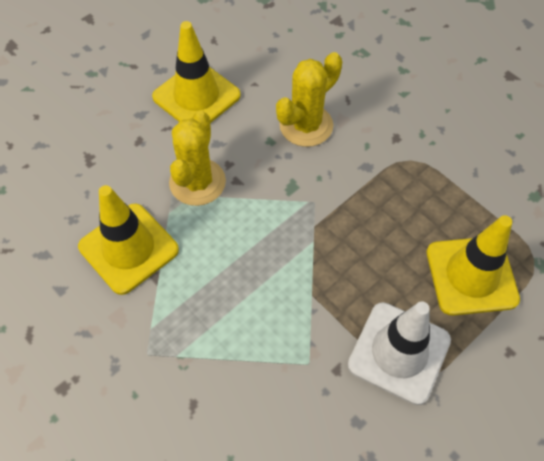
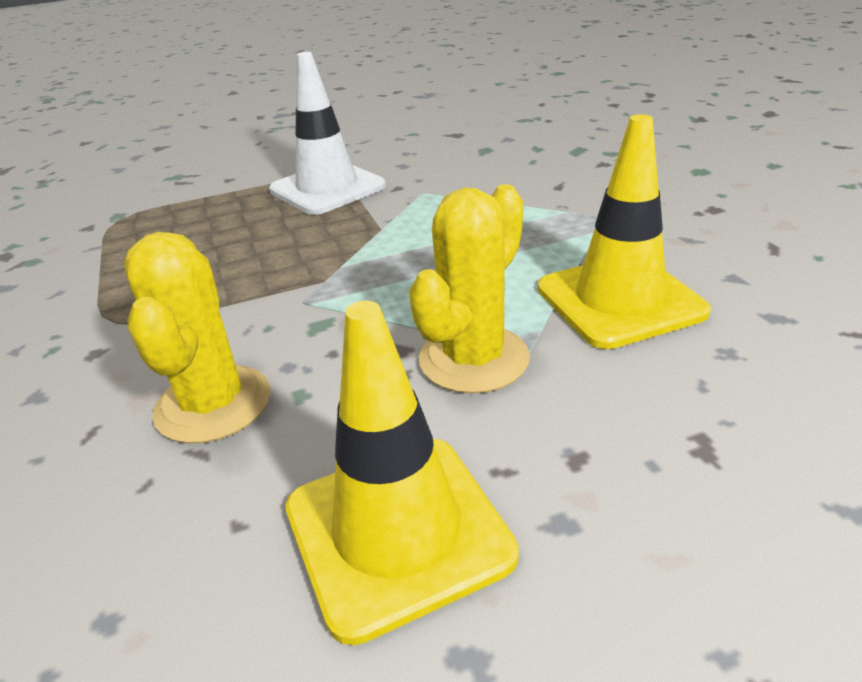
camera: 155 degrees left, 25 degrees down
yellow cactus [276,52,342,147] -> yellow cactus turned 75 degrees counterclockwise [124,232,270,444]
yellow traffic cone [427,215,520,316] -> none

